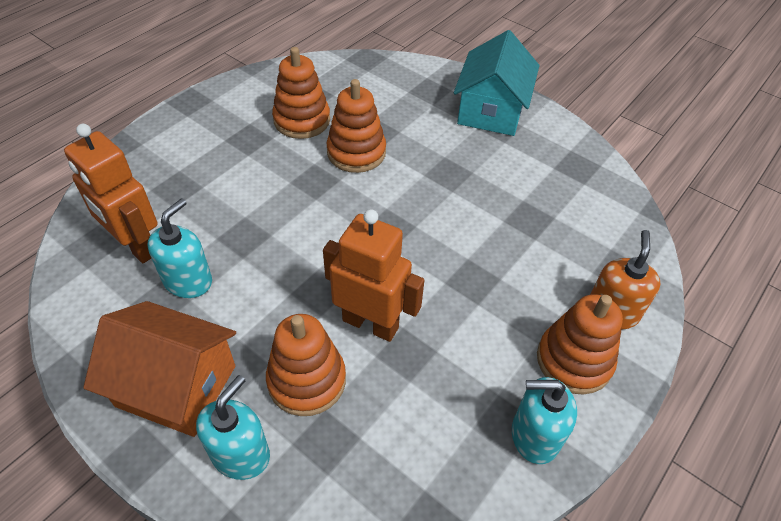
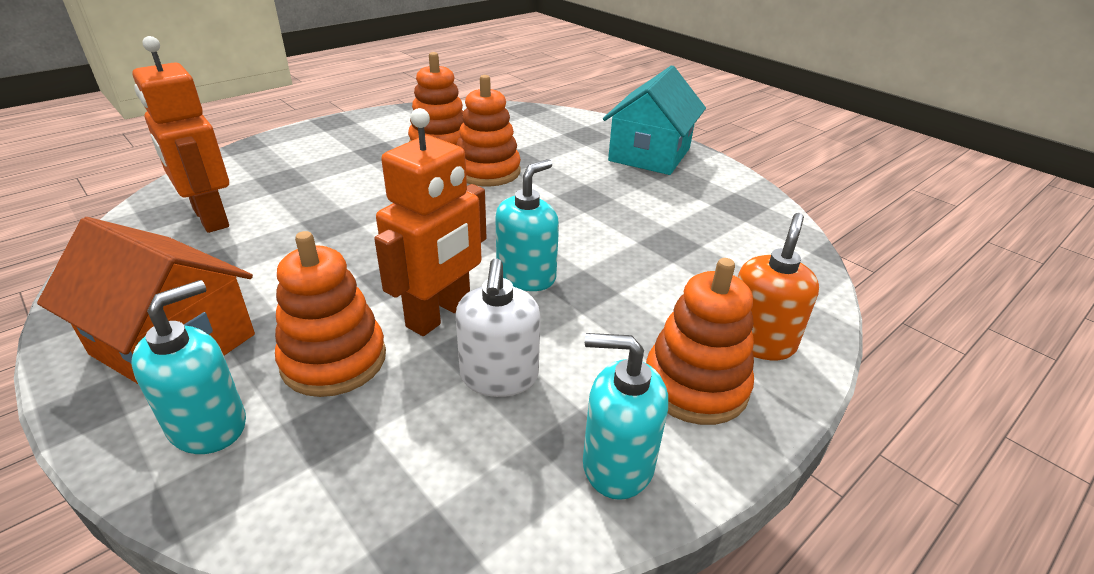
camera: 10 degrees right, 15 degrees down
turquoise soap dispenser [148,198,212,298] -> turquoise soap dispenser moved to [495,159,559,291]
orange robot [323,209,424,342] -> orange robot turned 90 degrees clockwise [374,108,487,336]
none -> white soap dispenser [456,258,541,397]

